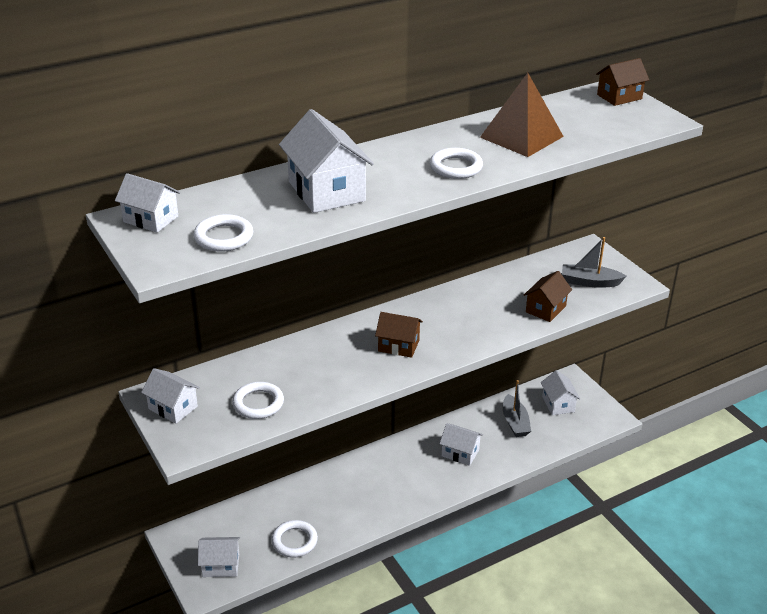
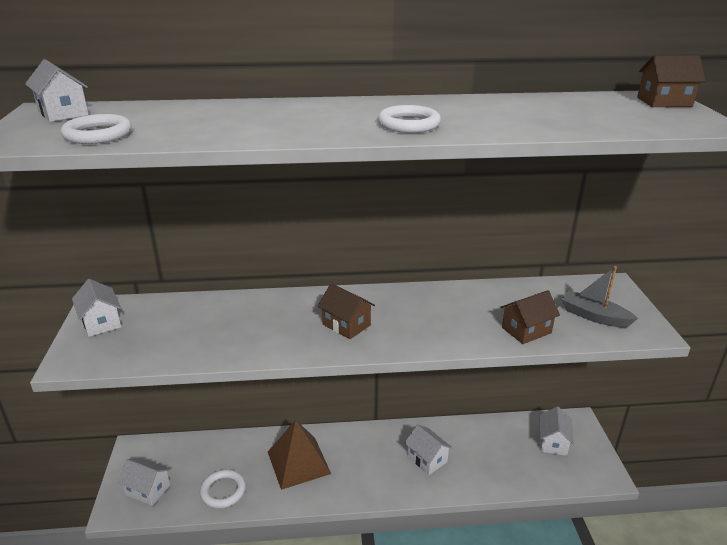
camera: 25 degrees right, 5 degrees down
white ring [232,382,284,419] -> none
white house [279,109,374,213] -> none
brown pyramid [480,73,564,157] -> brown pyramid moved to [268,420,331,490]
grey boat [503,380,531,437] -> none

